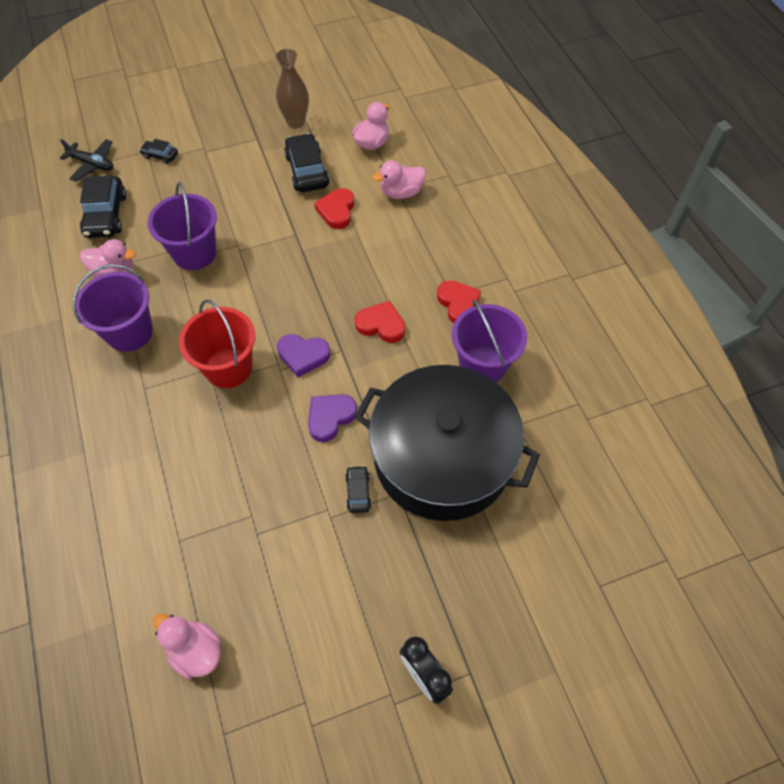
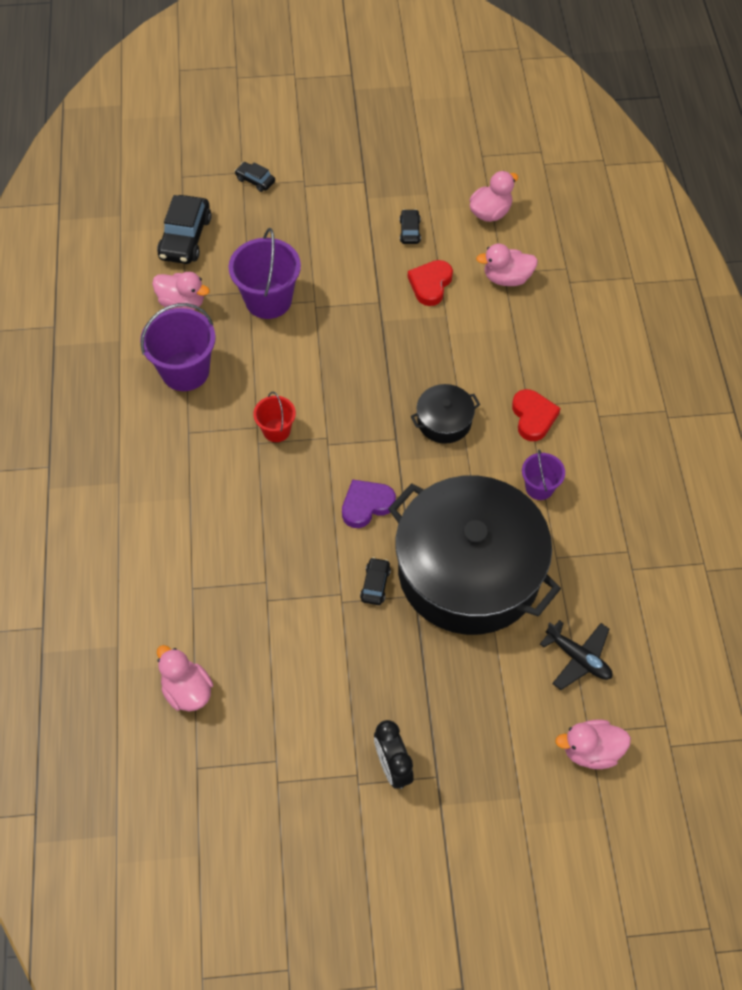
camera: 15 degrees right, 0 degrees up
black plane [60,139,114,182] -> black plane moved to [540,620,612,690]
red bucket [179,299,255,388] -> red bucket [253,392,296,442], size x0.56
brown vase [276,49,309,129] -> none
purple heart [277,334,330,377] -> none
black car [284,133,330,192] -> black car [400,209,421,244], size x0.52
red heart [355,301,405,343] -> black pot [411,384,480,444]
purple bucket [452,299,527,382] -> purple bucket [522,449,565,500], size x0.56
none -> pink duck [555,719,631,769]

